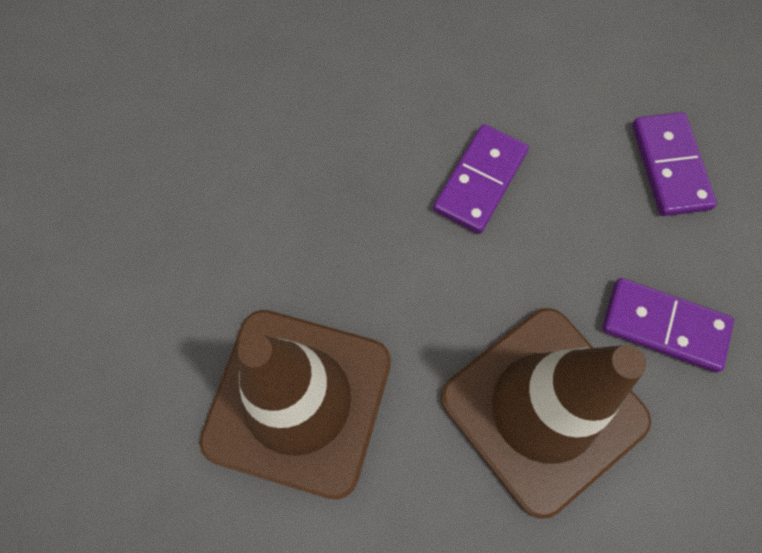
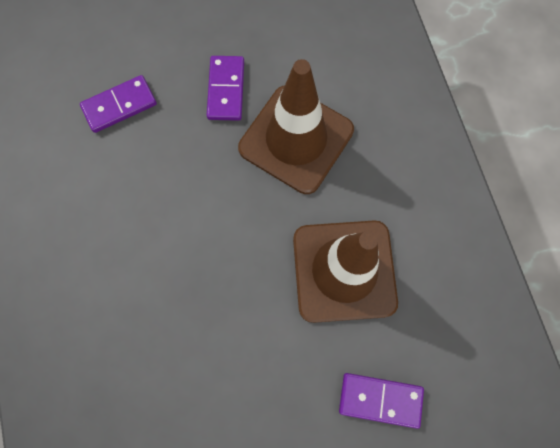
camera: 110 degrees left, 5 degrees up
purple domino [433,124,529,234] -> purple domino moved to [339,373,424,429]

